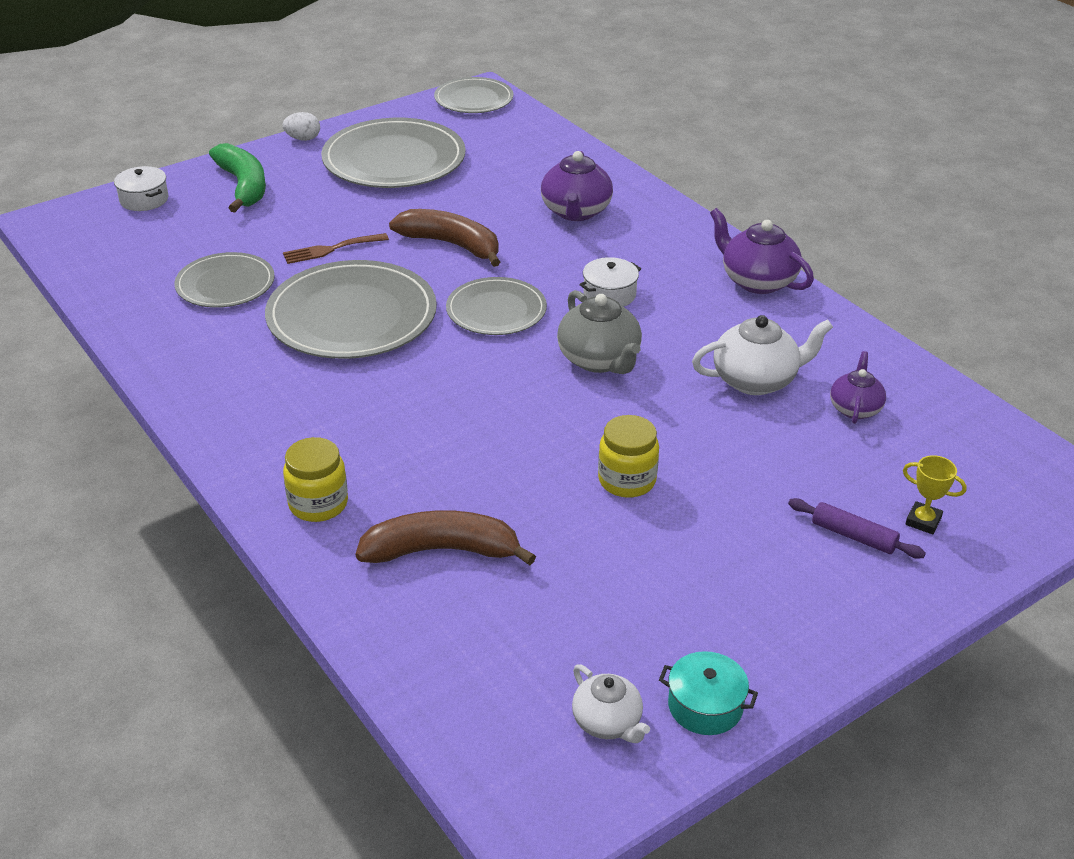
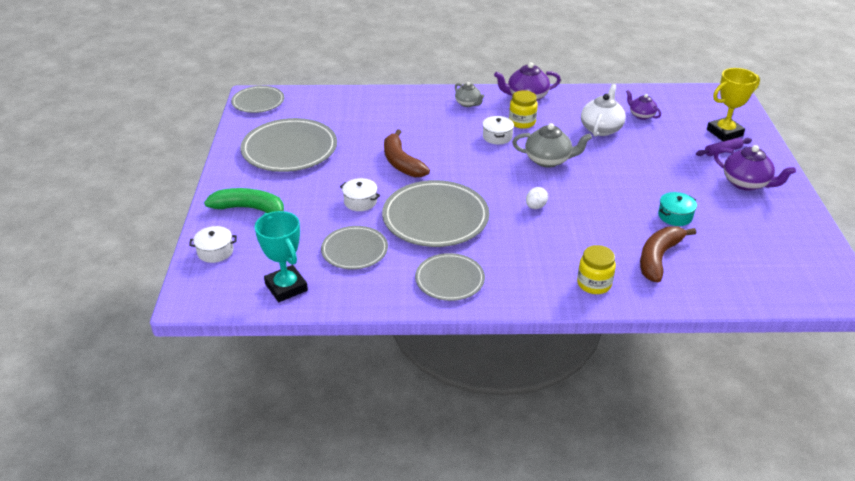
camera: 55 degrees left, 0 degrees up
white egg [282,112,320,141] -> white egg moved to [526,187,548,209]
brown fork [283,233,389,264] -> white pot [340,178,380,211]
brown banana [389,209,500,267] -> brown banana turned 90 degrees counterclockwise [384,129,430,177]
grey plate [446,277,547,335] -> grey plate moved to [415,253,485,301]
purple teapot [541,151,613,221] -> purple teapot moved to [714,145,796,191]
white teapot [572,664,650,743] -> none
yellow jar [598,415,659,498] -> yellow jar moved to [509,90,538,129]
turquoise pot [659,651,758,735] -> turquoise pot moved to [658,192,697,226]
yellow trophy [903,455,967,534] -> yellow trophy [707,68,760,141], size x1.95
none -> turquoise trophy [255,211,308,302]
none -> grey teapot [455,82,484,107]

